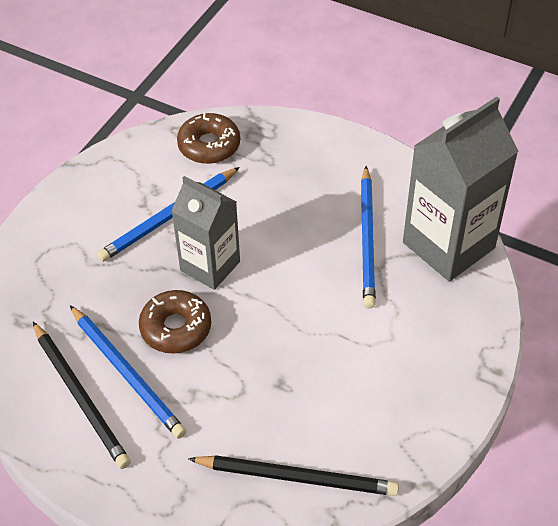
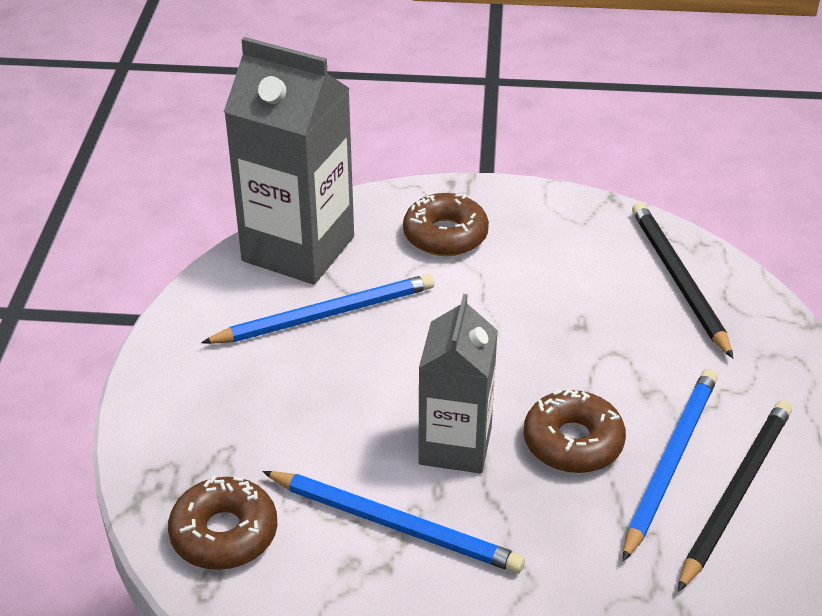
camera: 115 degrees left, 10 degrees down
none -> brown donut [403,193,489,256]

